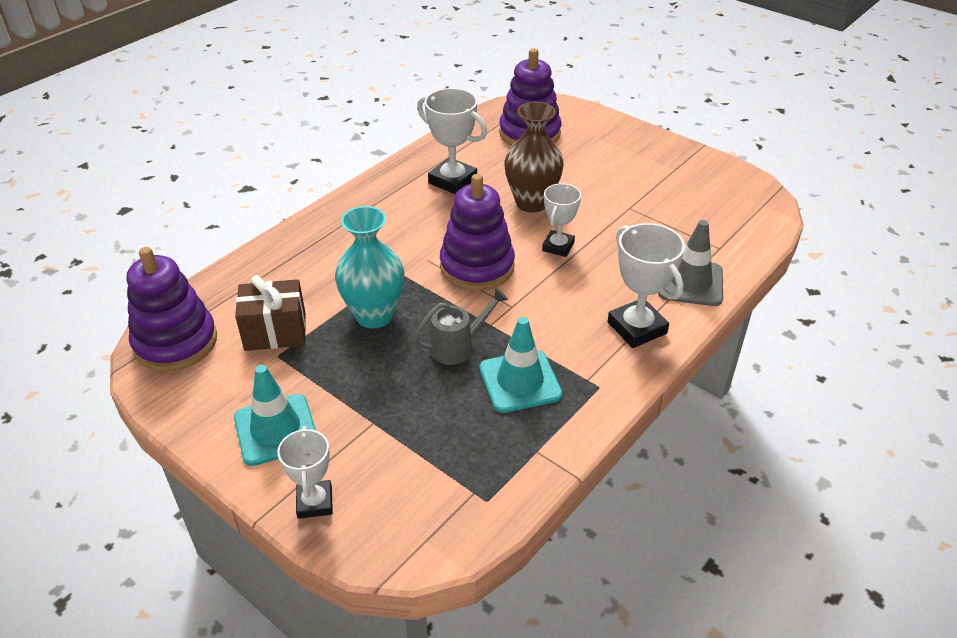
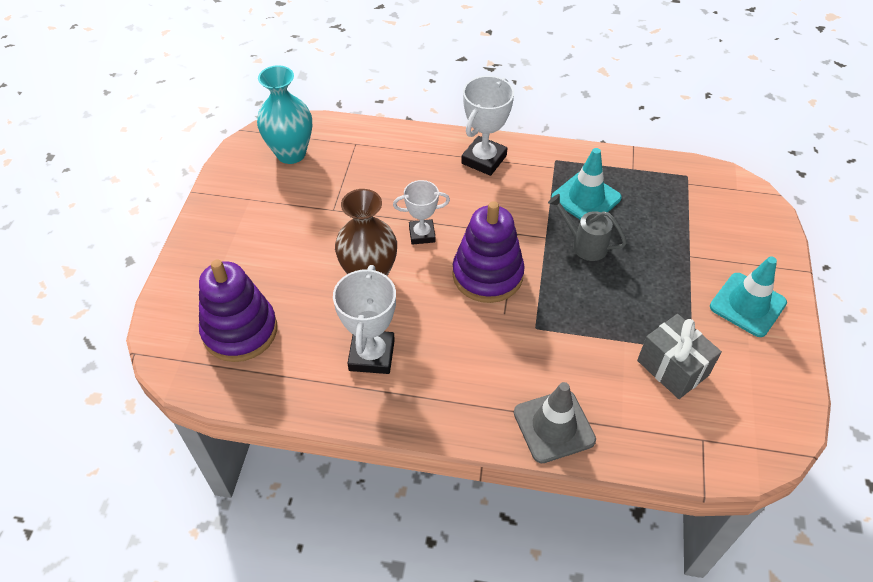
camera: 120 degrees left, 10 degrees up
purple stacking toy [127,247,217,371] -> none
brown gift [235,275,306,351] -> grey gift [637,314,722,399]
white trophy [277,426,333,519] -> none
turquoise vase [335,206,404,328] -> turquoise vase moved to [257,65,312,164]
grey traffic cone [658,220,723,306] -> grey traffic cone moved to [514,382,596,463]

